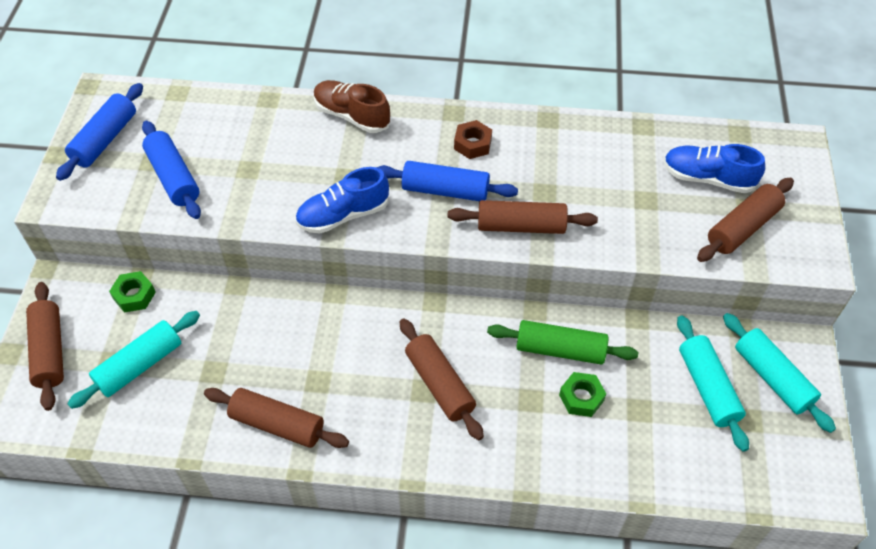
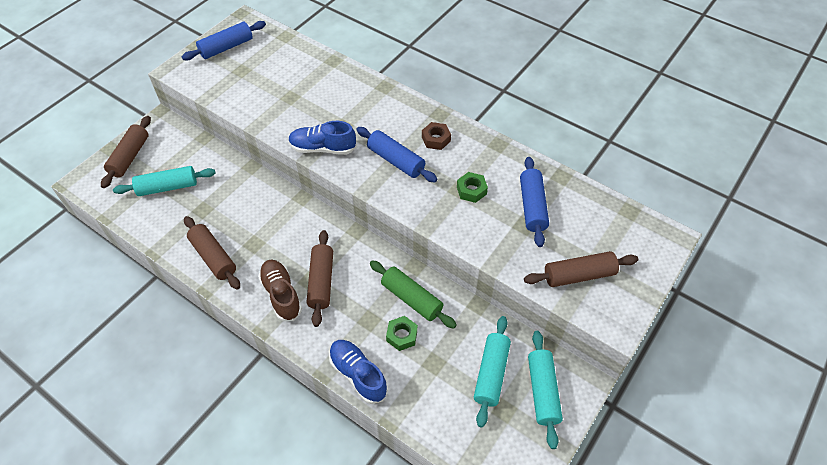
camera: 30 degrees right, 0 degrees up
green nut [109,271,156,313] -> green nut moved to [457,172,488,203]
blue rolling pin [142,121,201,219] -> blue rolling pin moved to [520,157,549,247]
brown shoe [314,80,390,133] -> brown shoe moved to [258,259,302,321]
brown rolling pin [448,200,598,234] -> none
blue shoe [664,144,765,193] -> blue shoe moved to [329,340,388,404]

